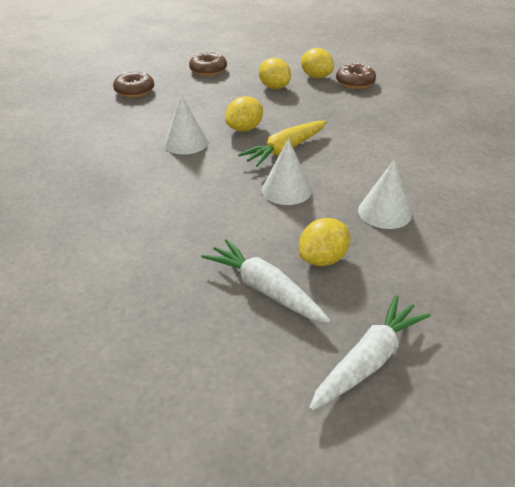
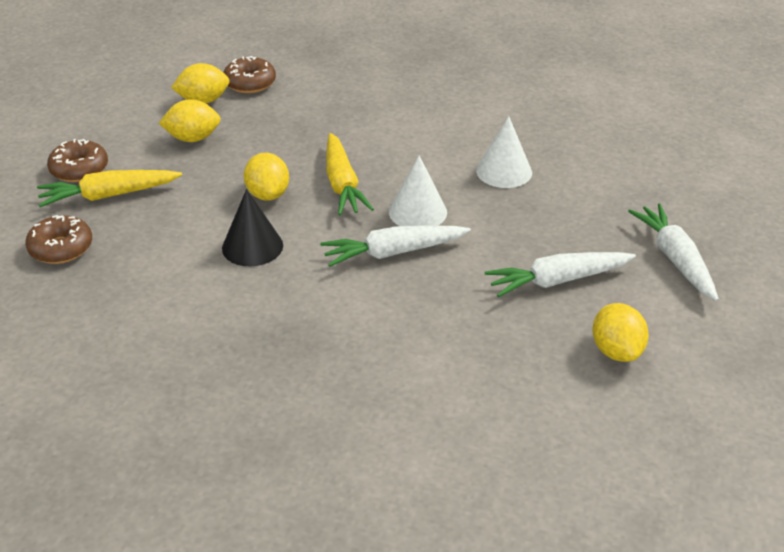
camera: 60 degrees left, 0 degrees up
white cone [164,95,208,155] -> black cone [222,189,283,266]
yellow lemon [299,218,350,266] -> yellow lemon moved to [593,303,649,362]
none -> yellow carrot [37,170,182,207]
none -> white carrot [320,225,471,267]

